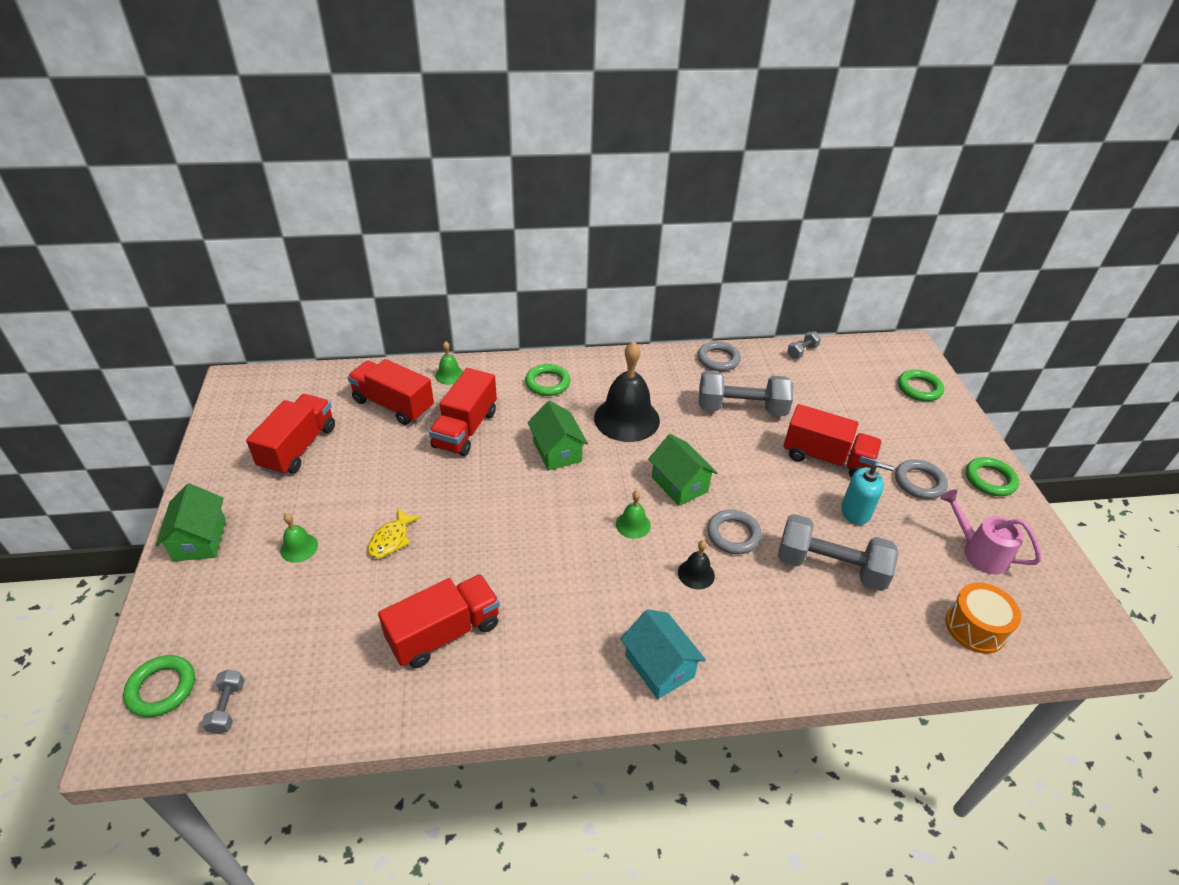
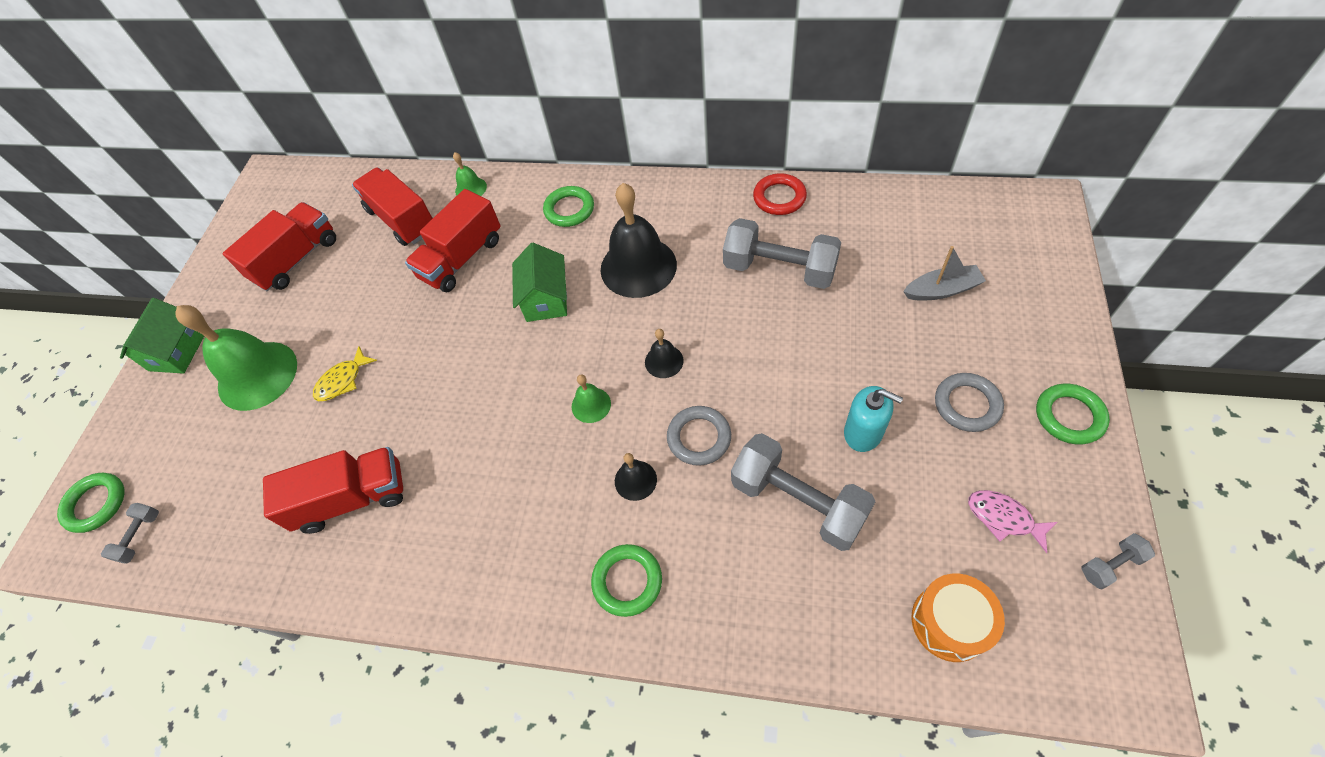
camera: 25 degrees right, 15 degrees up
green bell [280,513,318,563] -> green bell [175,305,297,411], size x2.16
turquoise house [620,609,706,699] -> none
green house [648,434,718,506] -> black bell [645,329,684,378]
grey ring [698,341,741,371] -> red ring [753,173,807,215]
red truck [784,404,882,478] -> none
grey dumbbell [787,332,821,359] -> grey dumbbell moved to [1081,533,1155,589]
green ring [898,369,944,401] -> green ring moved to [591,544,662,617]
pink watering can [940,489,1041,574] -> pink fish [968,490,1057,553]
none -> grey boat [903,246,986,300]

